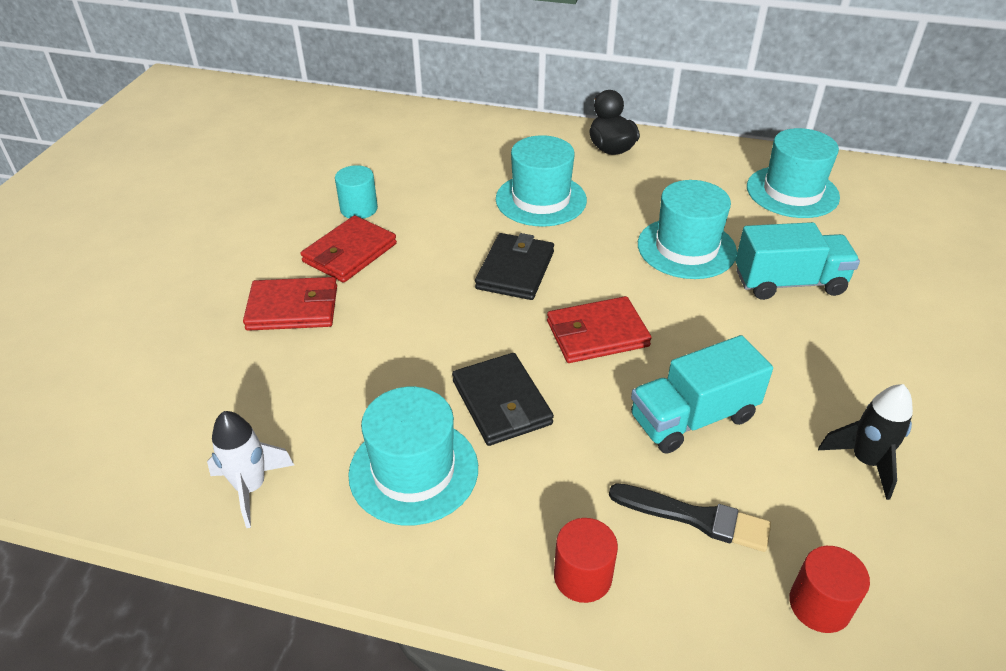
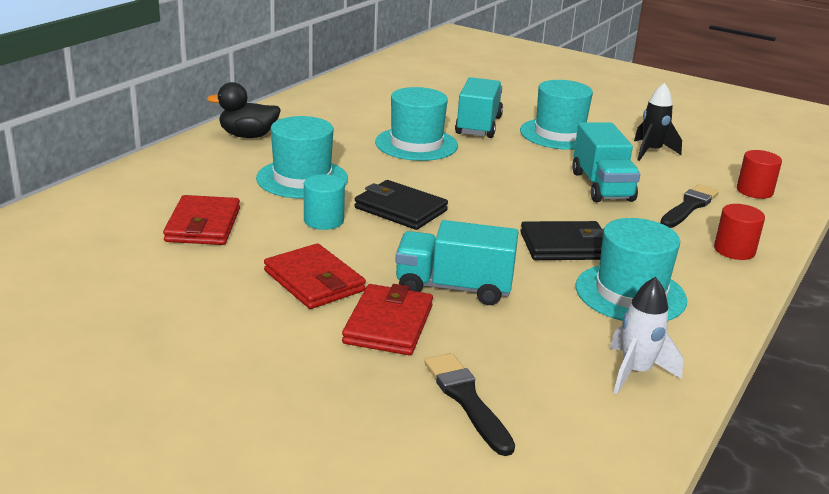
camera: 75 degrees left, 15 degrees down
turquoise cylinder [335,165,378,219] -> turquoise cylinder moved to [304,174,345,230]
red wallet [547,296,652,363] -> red wallet moved to [163,195,240,245]
turquoise hat [747,128,840,218] -> turquoise hat moved to [520,80,593,150]
none -> turquoise truck [395,220,518,305]
none -> black brush [425,353,515,456]

